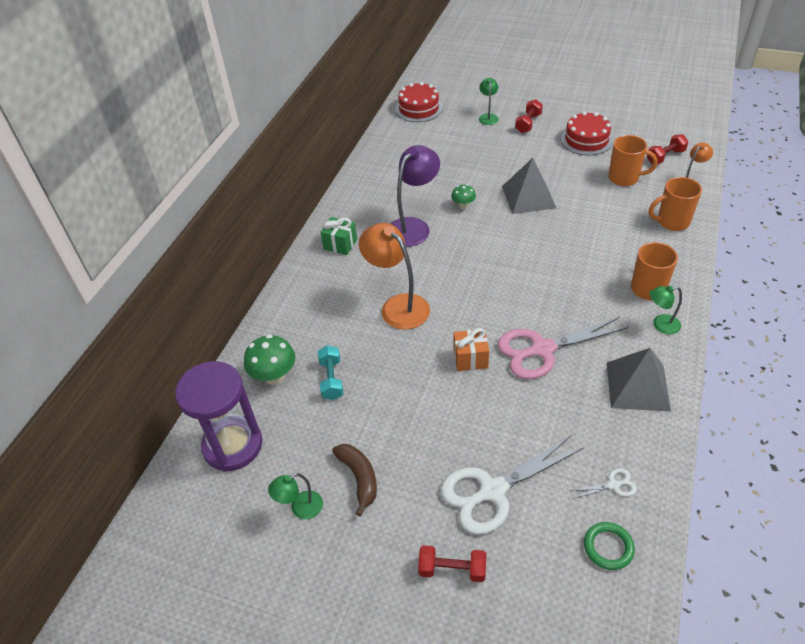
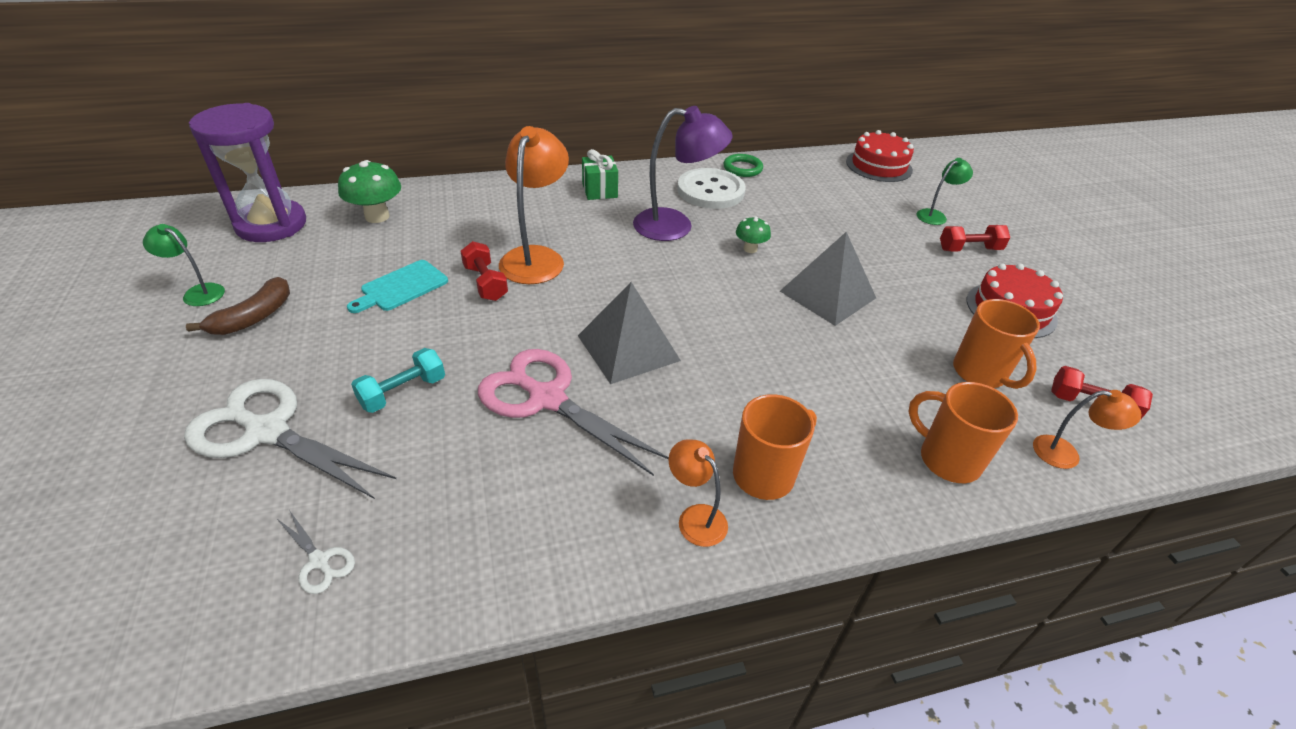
camera: 50 degrees right, 5 degrees down
turquoise dumbbell [318,345,343,400] -> turquoise dumbbell moved to [351,348,445,413]
red dumbbell [418,545,486,582] -> red dumbbell moved to [461,241,508,301]
orange gift [454,328,489,371] -> none
green ring [584,522,635,570] -> green ring moved to [723,154,763,177]
grey pyramid [607,348,671,412] -> grey pyramid moved to [578,282,681,384]
green lamp [650,285,682,334] -> orange lamp [668,439,728,547]
none -> turquoise cutting board [347,260,448,313]
none -> white button [677,168,746,209]

